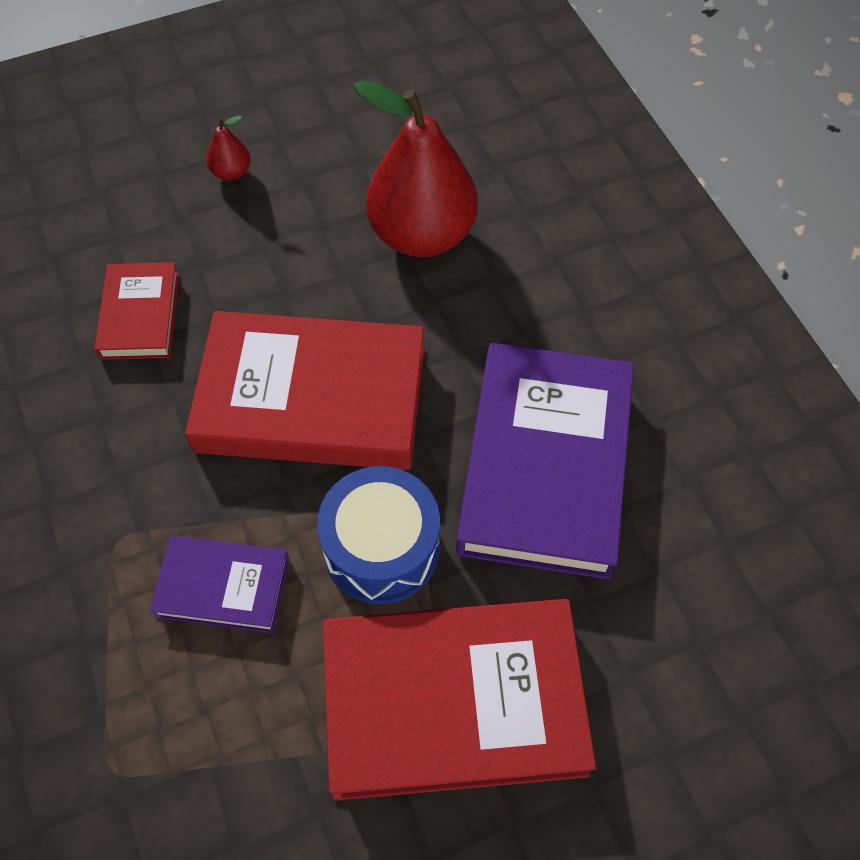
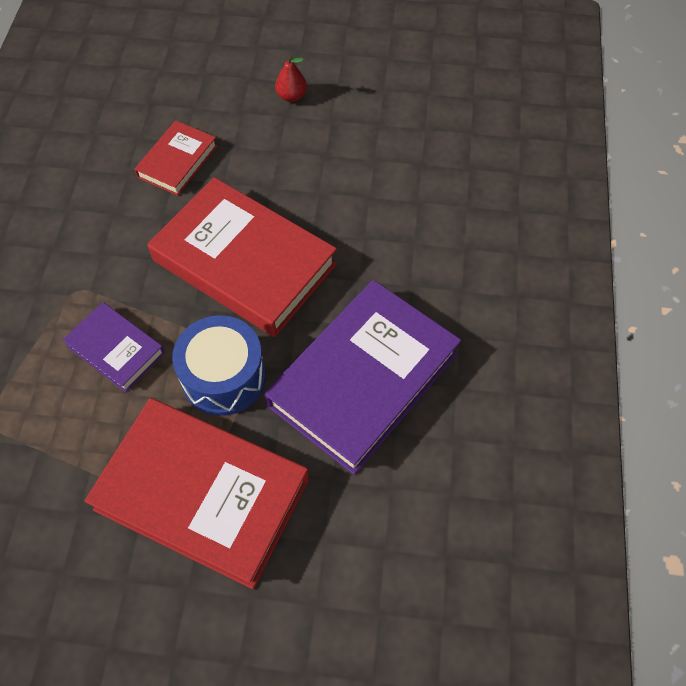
camera: 30 degrees right, 0 degrees up
red pear [354,81,478,257] -> none

